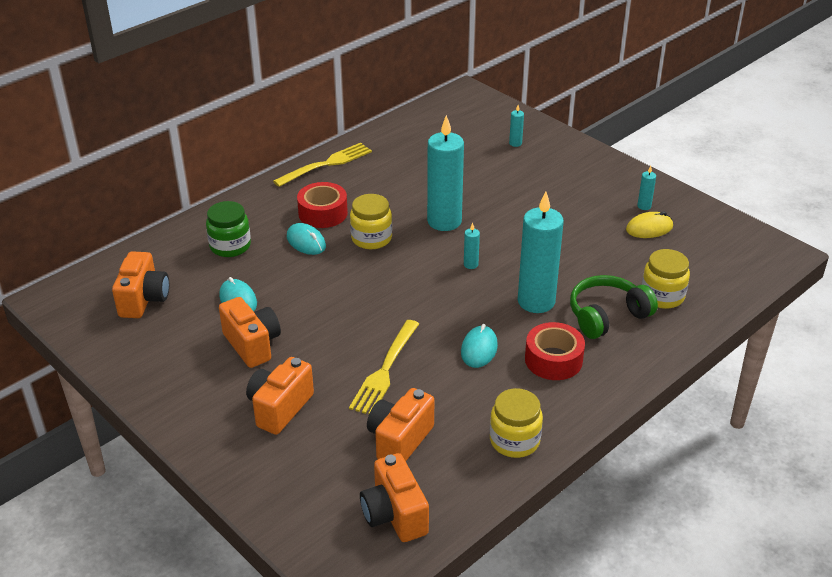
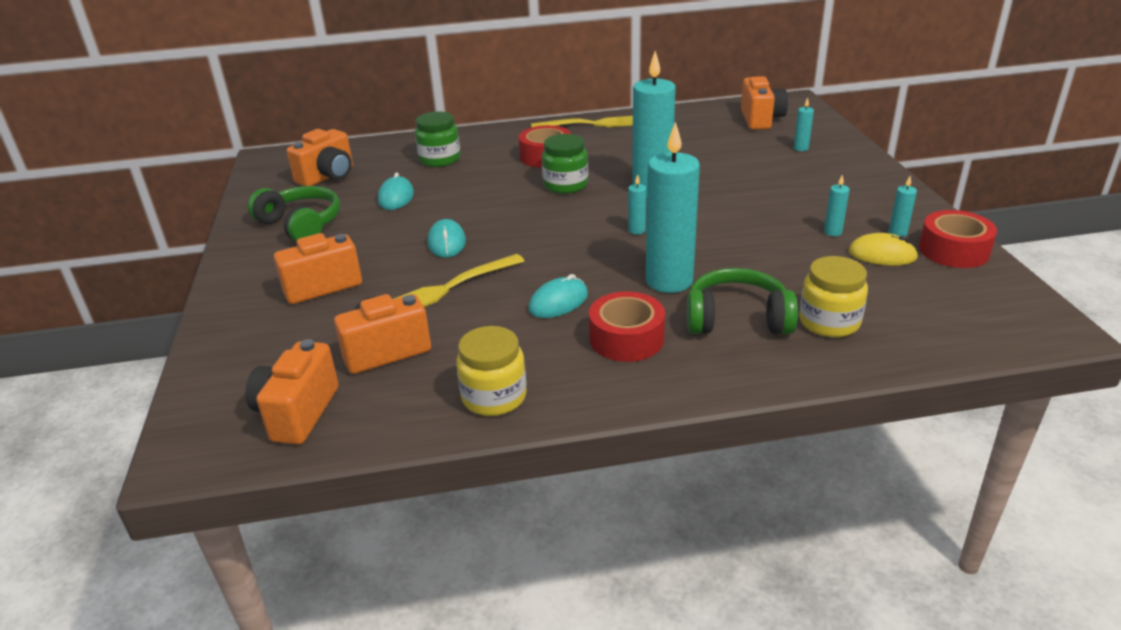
camera: 35 degrees right, 5 degrees down
orange camera [219,297,281,368] -> orange camera moved to [741,76,788,130]
turquoise mouse [287,223,326,255] -> turquoise mouse moved to [427,219,466,258]
yellow jar [350,194,392,249] -> green jar [542,134,588,194]
none -> green headphones [248,186,340,242]
none -> turquoise candle [824,175,850,236]
none -> red tape [919,210,997,268]

